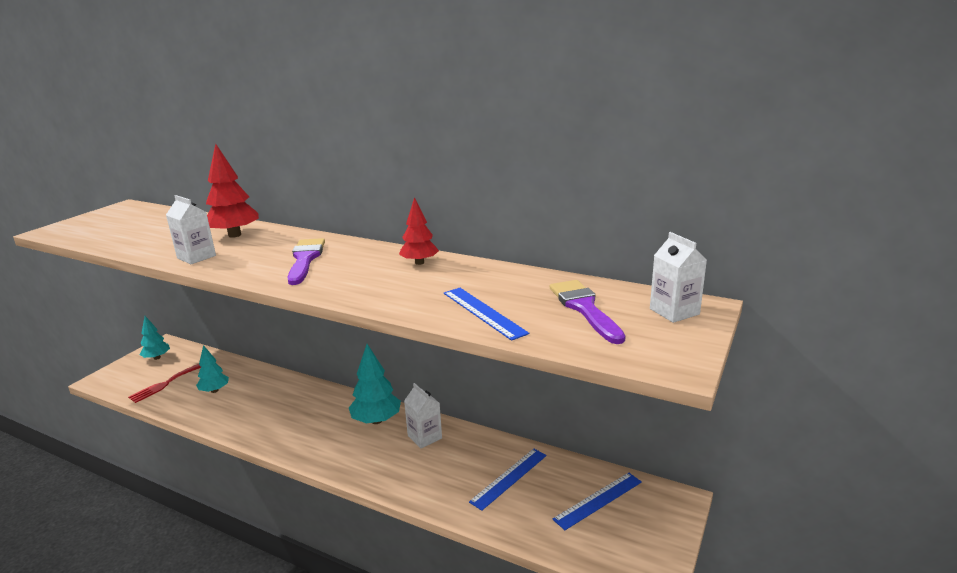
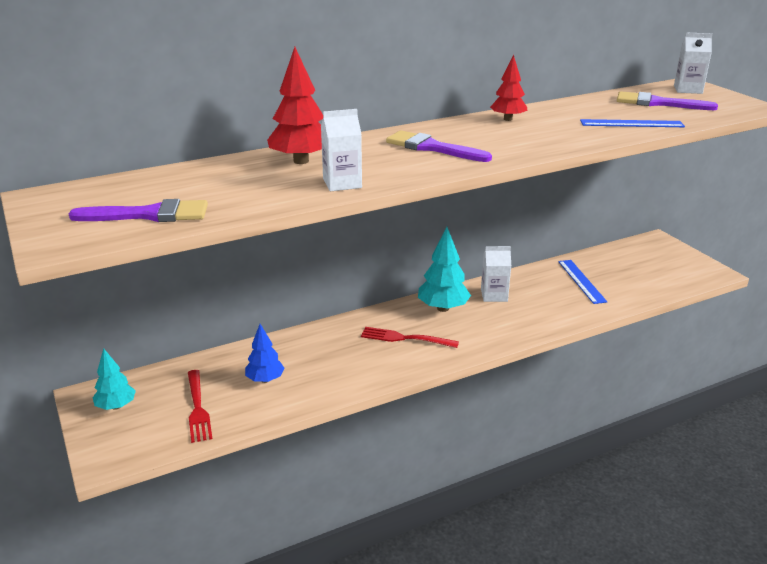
camera: 55 degrees left, 5 degrees up
turquoise tree [196,345,229,393] -> blue tree [245,324,285,383]
blue ruler [553,473,642,530] -> none
none -> purple brush [69,199,208,222]
none -> red fork [361,327,459,348]

